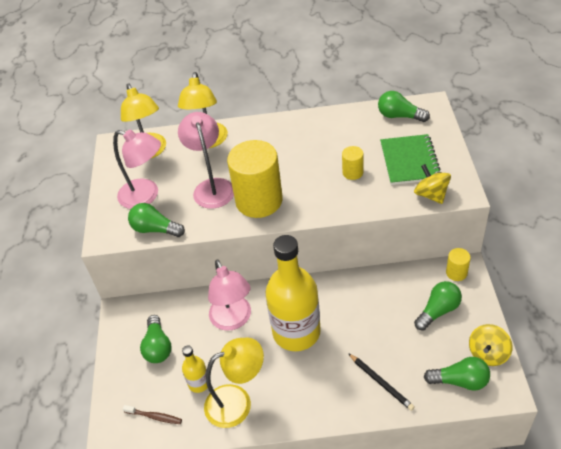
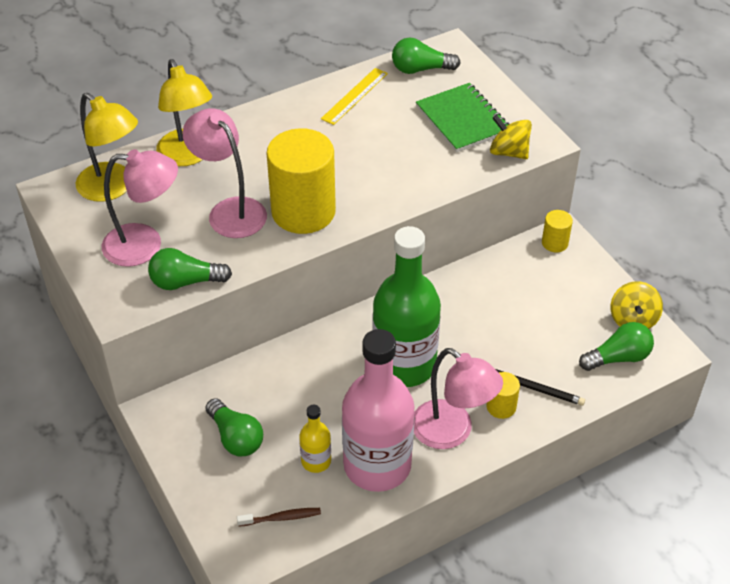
camera: 30 degrees left, 0 degrees up
yellow lamp [204,337,264,428] -> pink bottle [342,329,415,492]
pink lamp [208,259,251,331] -> pink lamp moved to [414,348,503,449]
yellow bottle [266,235,321,351] -> green bottle [372,226,441,387]
yellow cylinder [342,146,364,180] -> yellow cylinder moved to [487,372,520,419]
green light bulb [414,281,462,330] -> none
none -> yellow ruler [321,68,388,125]

